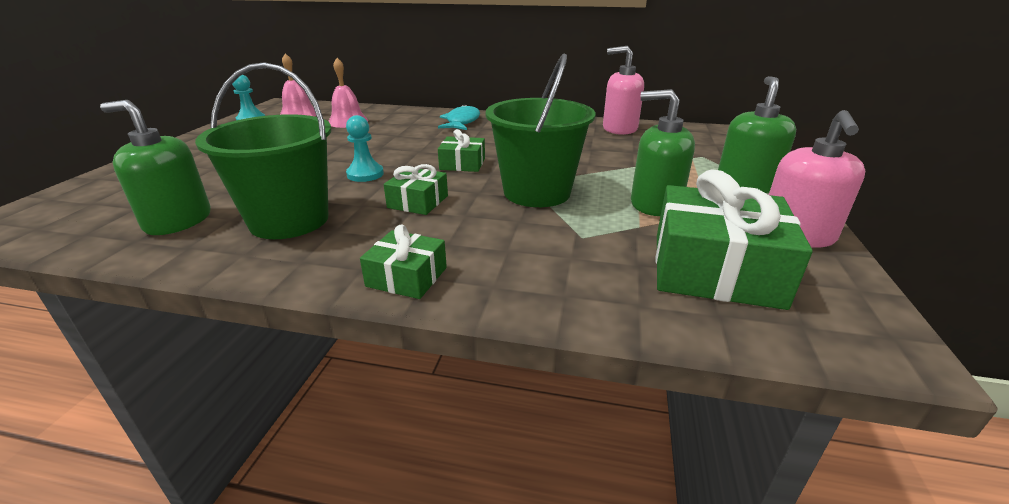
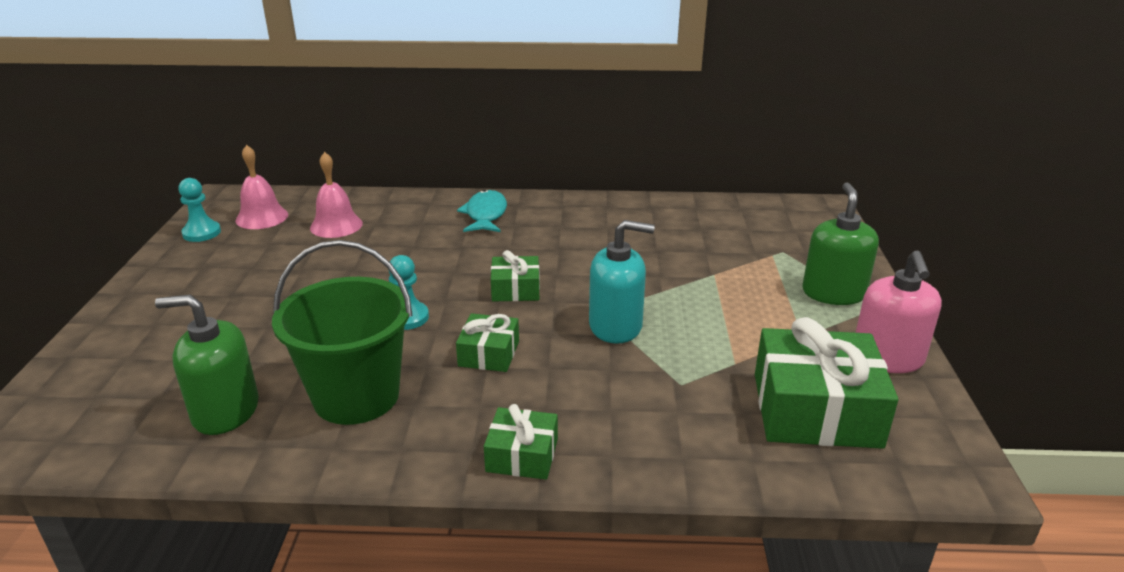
camera: 10 degrees left, 0 degrees up
green bucket [486,53,596,207] -> turquoise soap dispenser [589,220,655,344]
pink soap dispenser [603,46,644,135] -> none
green soap dispenser [631,89,695,216] -> none

